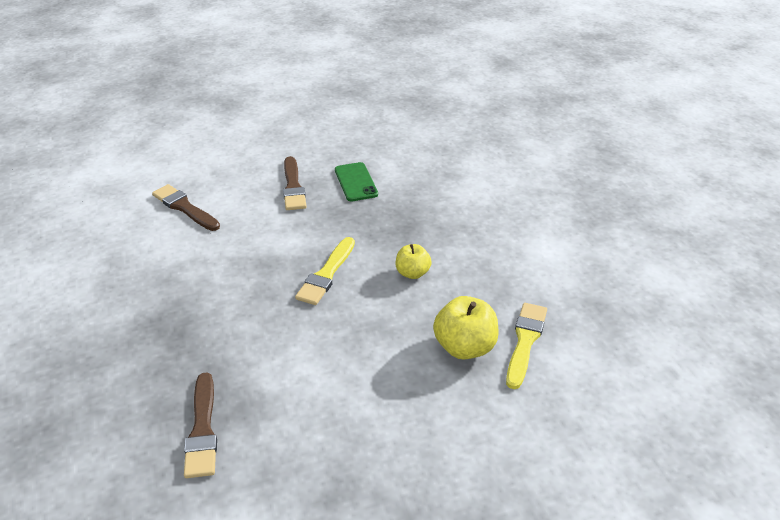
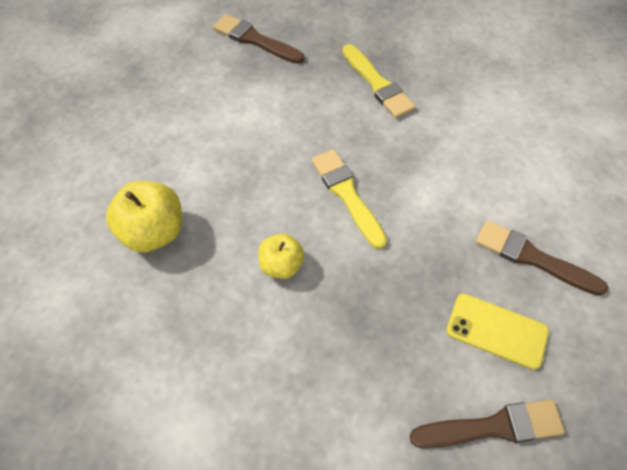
camera: 130 degrees right, 20 degrees up
brown brush [152,184,220,231] -> brown brush moved to [410,400,565,448]
green phone [335,162,378,201] -> yellow phone [447,294,549,370]
yellow brush [506,303,547,389] -> yellow brush moved to [342,44,415,118]

